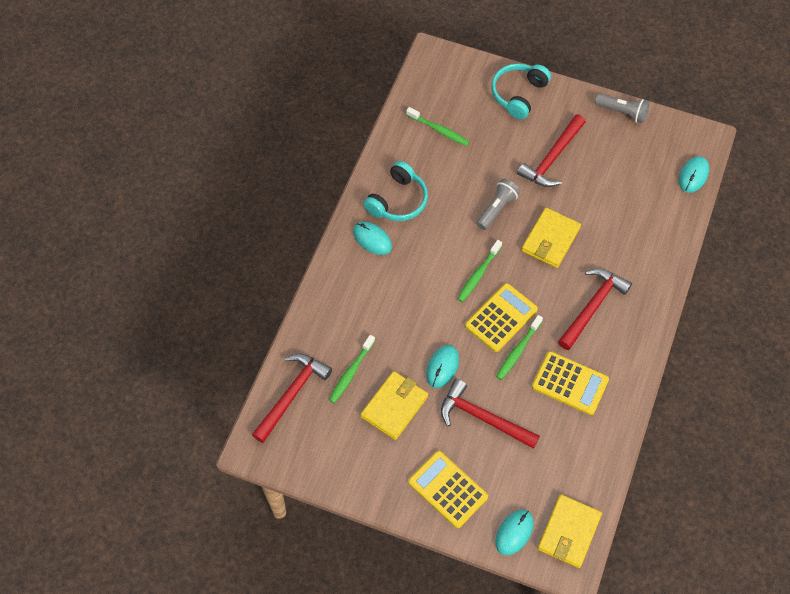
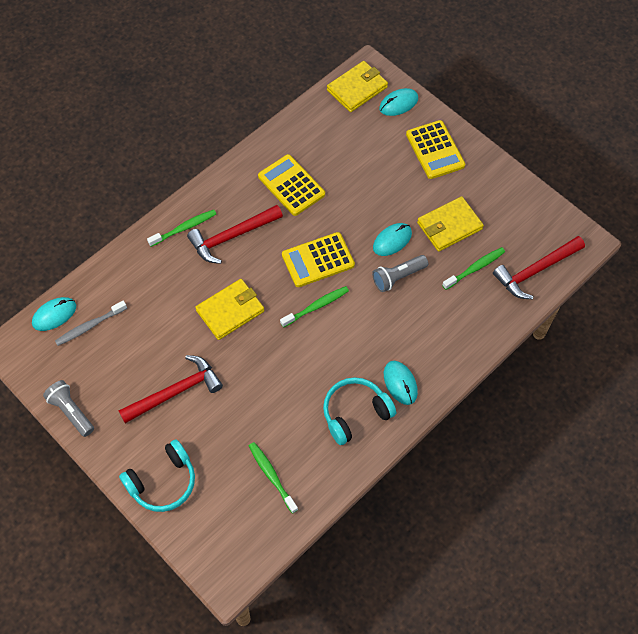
camera: 155 degrees left, 0 degrees up
red hammer [441,379,540,449] -> none
grey flashlight [476,179,520,230] -> grey flashlight moved to [372,255,428,292]
green toothbrush [496,315,543,380] -> green toothbrush moved to [147,210,216,247]
none -> grey toothbrush [55,301,127,346]

